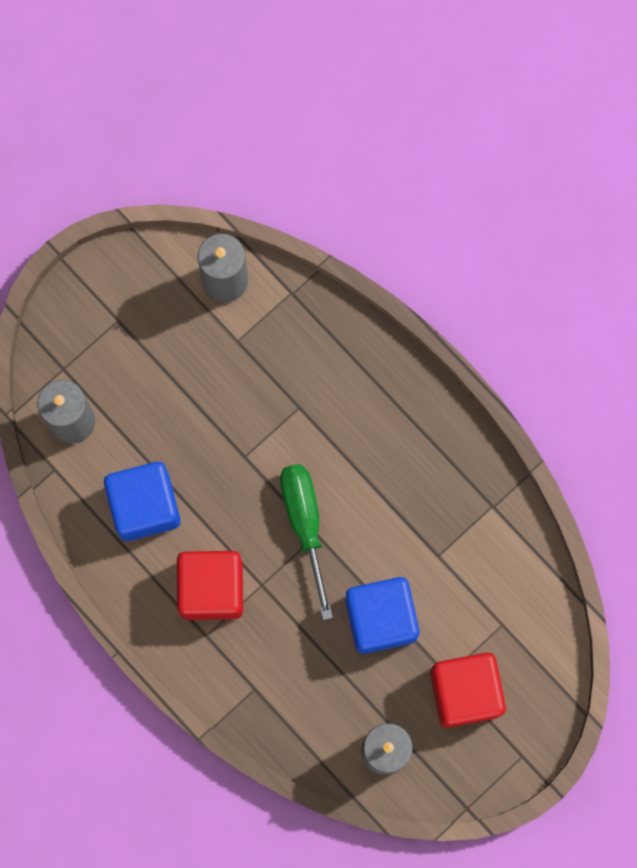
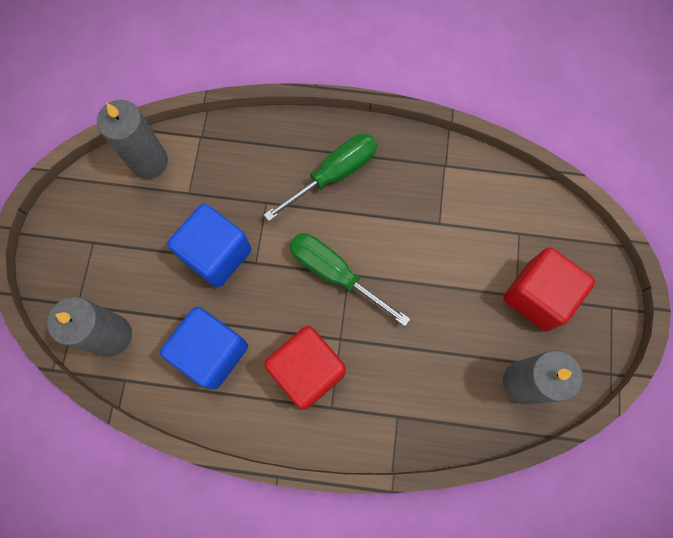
camera: 40 degrees left, 5 degrees down
blue cube [345,577,419,654] -> blue cube moved to [168,204,251,288]
none -> green screwdriver [264,133,377,221]

